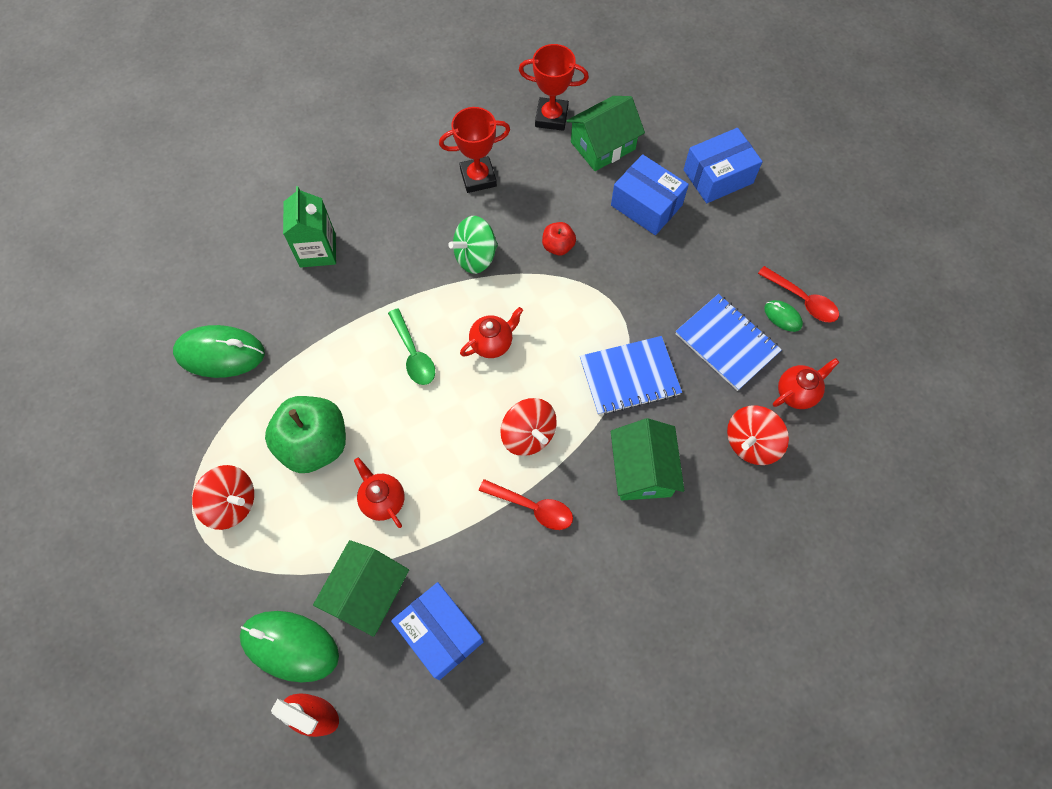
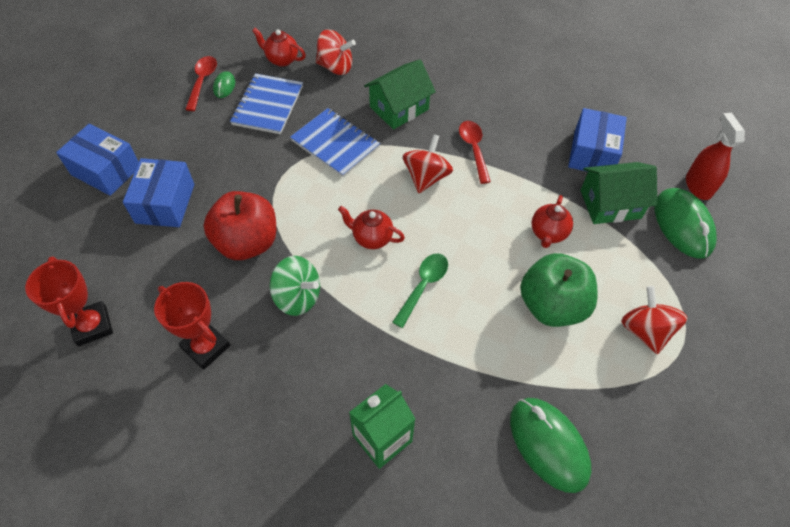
camera: 125 degrees left, 10 degrees down
red apple [542,222,576,255] -> red apple [203,191,276,260], size x2.05
green house [567,96,645,171] -> none

